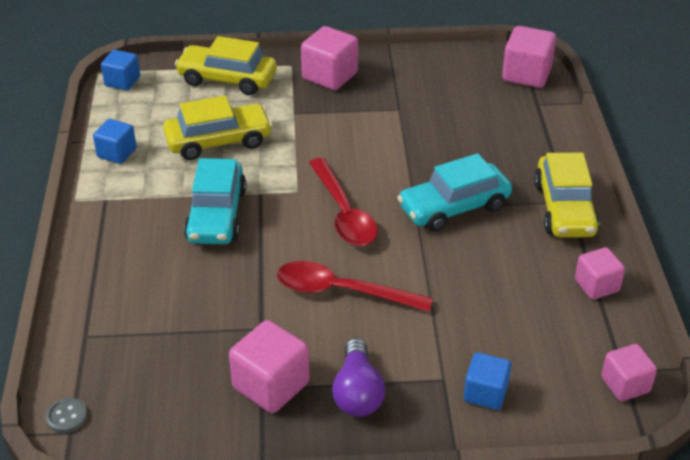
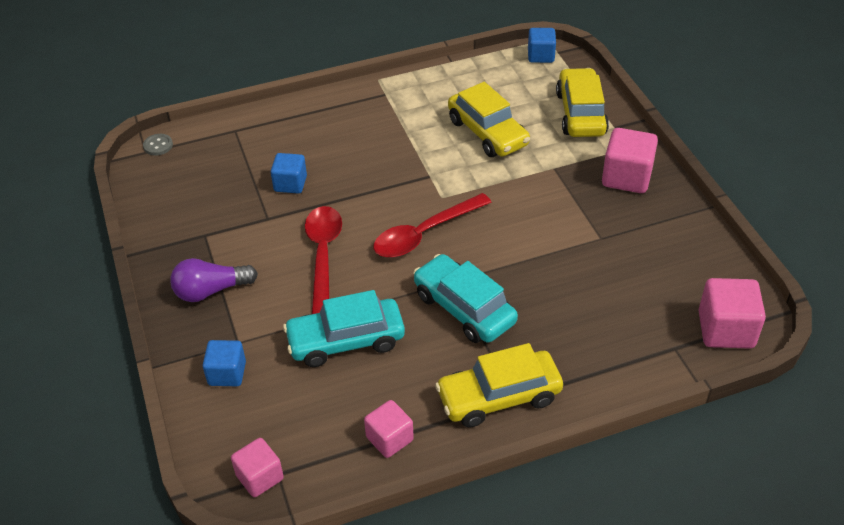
camera: 75 degrees right, 5 degrees up
blue cube [93,119,137,164] -> blue cube moved to [271,153,307,193]
turquoise car [184,158,247,244] -> turquoise car moved to [283,290,405,367]
pink cube [229,320,310,413] -> none

